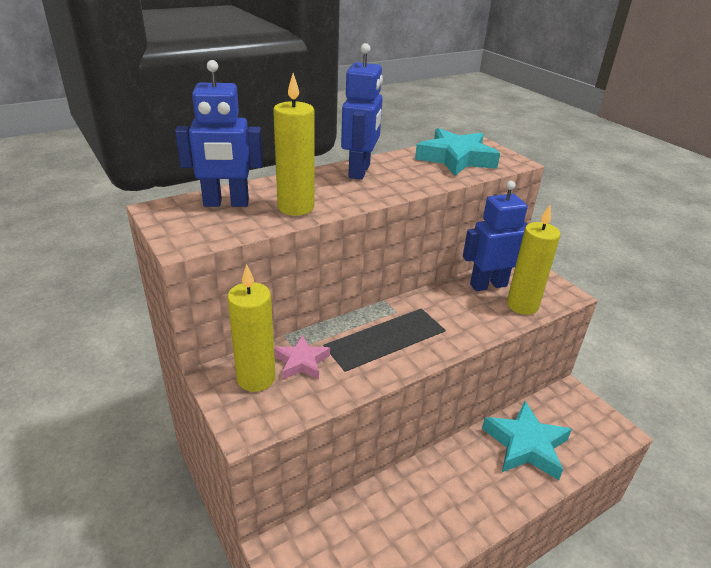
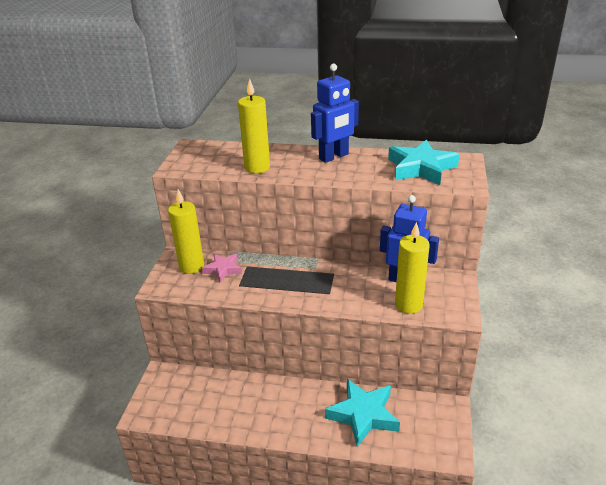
camera: 45 degrees right, 0 degrees up
blue robot [175,60,263,207] -> none

